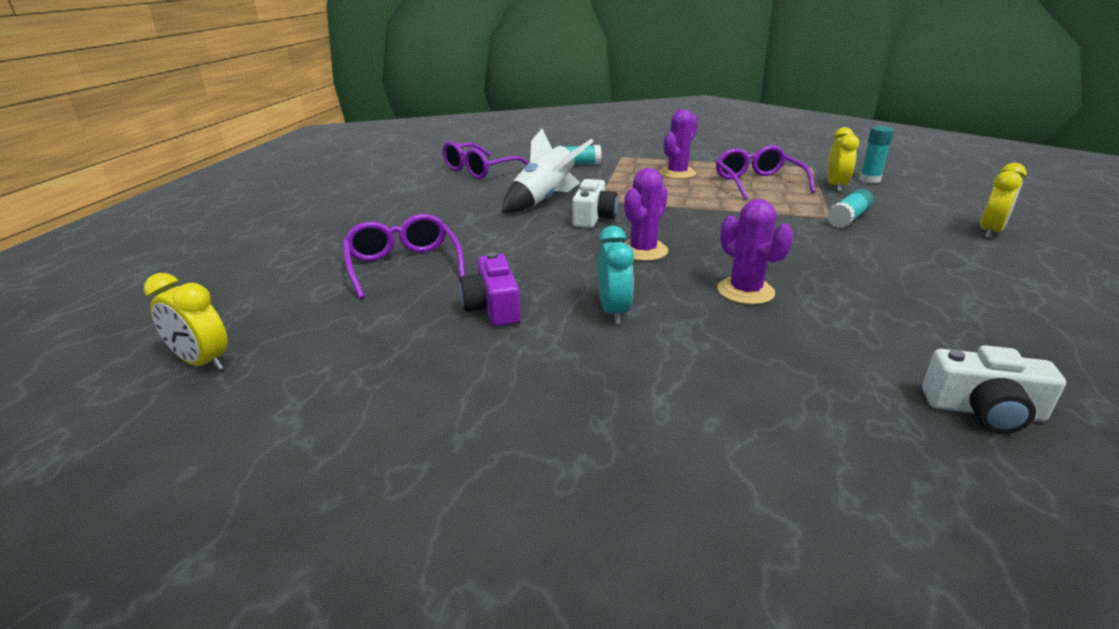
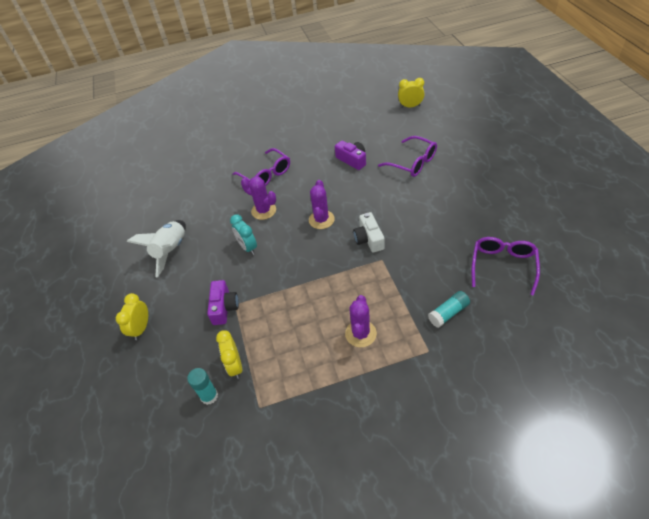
camera: 155 degrees right, 20 degrees up
white rocket [502,129,594,213] -> white rocket moved to [127,220,186,278]
turquoise clock [598,226,634,324] -> turquoise clock moved to [230,214,257,255]
purple glasses [716,145,815,200] -> purple glasses moved to [232,148,290,186]
turquoise glue stick [827,189,874,228] -> purple camera [207,280,239,325]
white camera [922,345,1066,434] -> none

